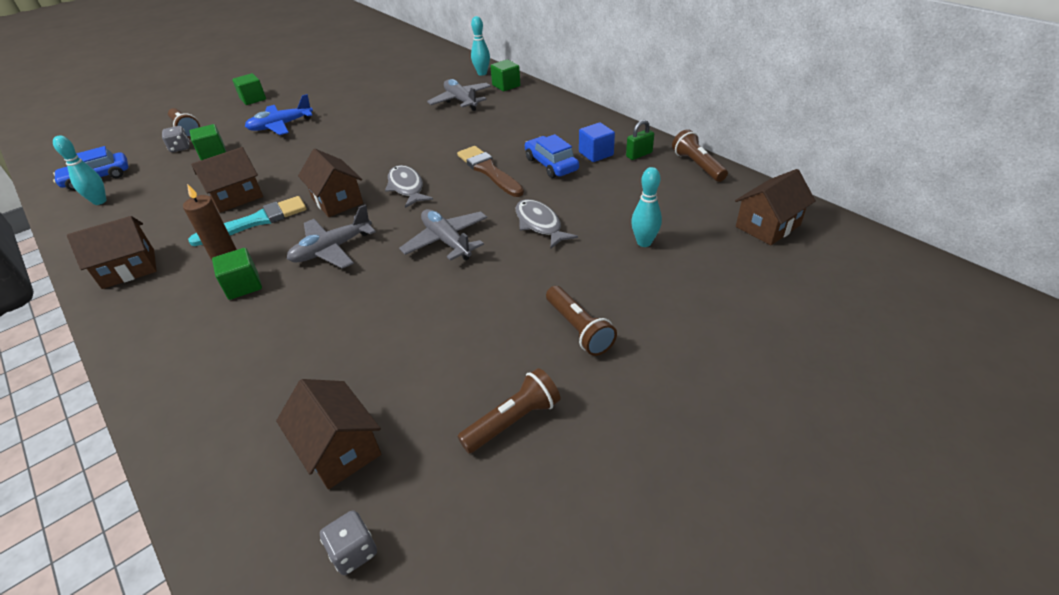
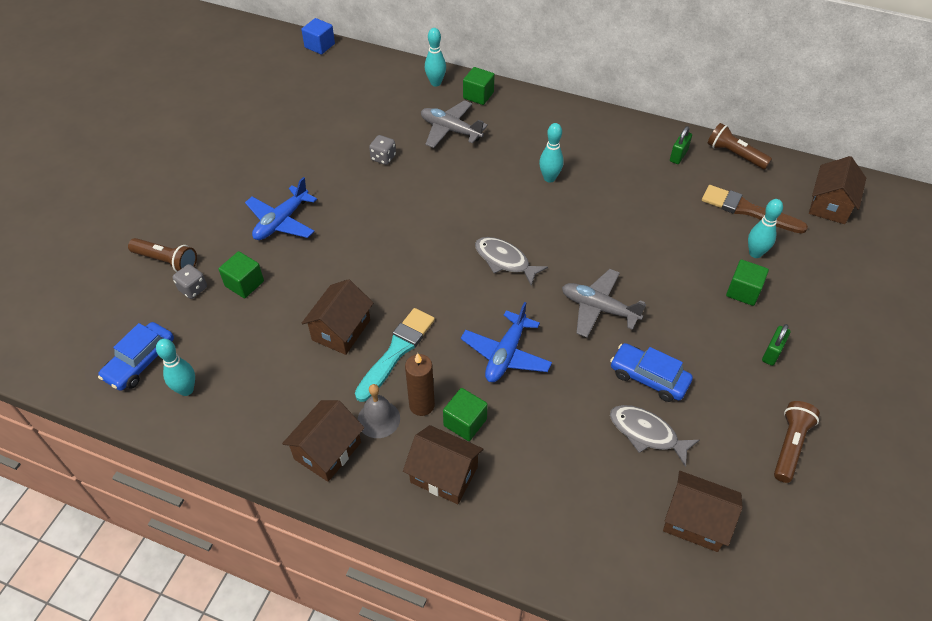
camera: 30 degrees left, 10 degrees up
green cube [232,73,266,105] -> green cube moved to [726,259,769,306]
grey plane [287,204,376,269] -> blue plane [461,302,552,382]
brown house [298,149,363,217] -> brown house moved to [403,425,483,504]
grey dice [320,510,377,575] -> grey dice moved to [369,135,396,165]
brown brush [457,146,524,197] -> brown brush moved to [702,185,808,234]
grey fish [516,199,578,248] -> grey fish moved to [610,405,699,467]
blue car [525,134,579,178] -> blue car moved to [610,343,693,402]
brown flashlight [546,286,617,356] -> green padlock [762,324,790,366]
blue cube [579,122,615,162] -> blue cube moved to [301,18,335,55]
none -> grey bell [358,384,400,438]
none -> turquoise bowling pin [539,123,564,183]

